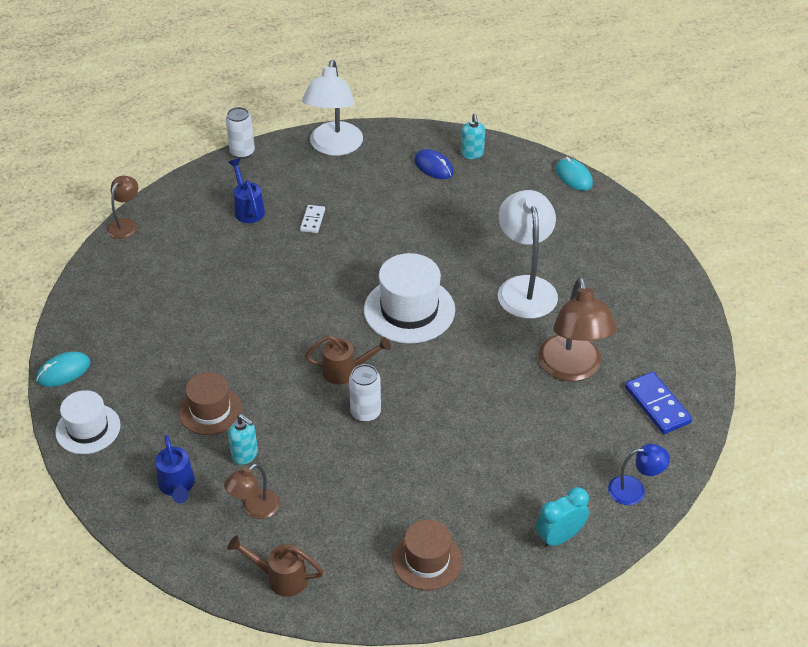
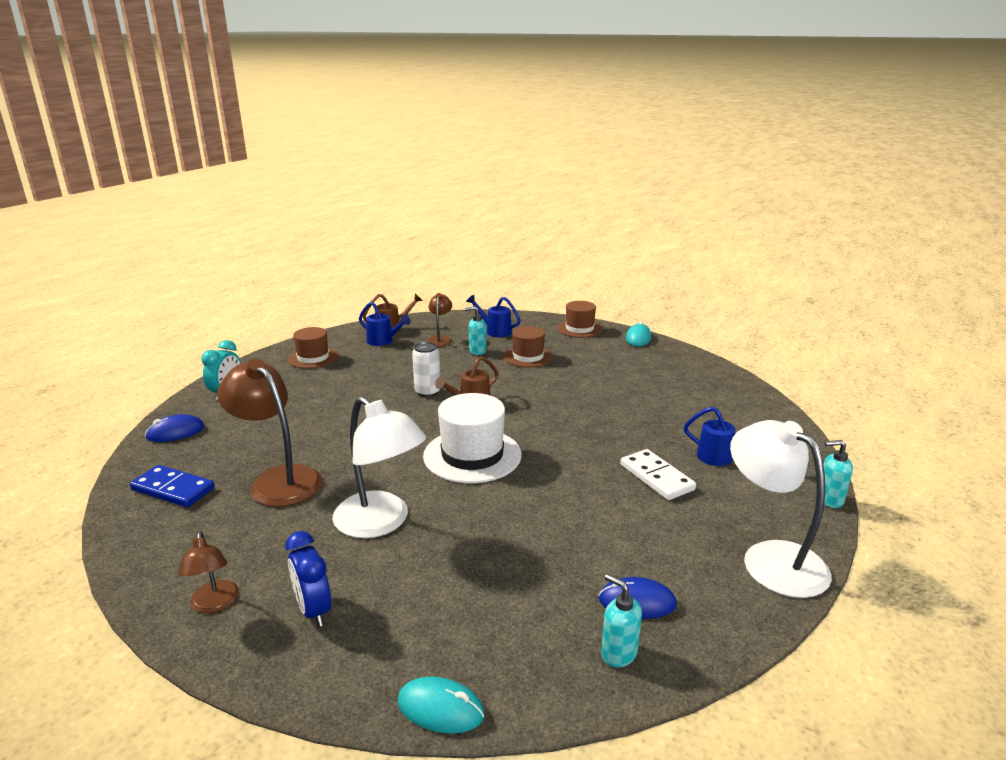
camera: 140 degrees right, 20 degrees down
white hat [55,390,121,454] -> brown hat [557,301,602,338]
brown lamp [107,176,138,239] -> brown lamp moved to [178,531,239,613]
white can [226,107,255,159] -> turquoise soap dispenser [824,440,853,508]
white domino [300,205,325,233] -> white domino [620,449,696,500], size x1.67
blue lamp [608,444,670,505] -> blue mouse [145,414,204,442]
none -> blue clock [286,531,331,627]
none -> blue watering can [359,302,411,346]

